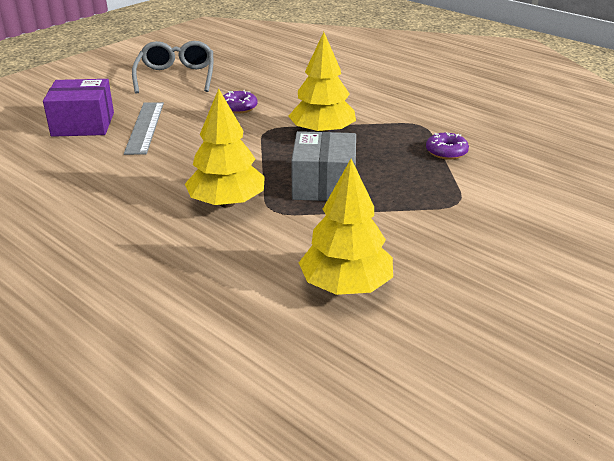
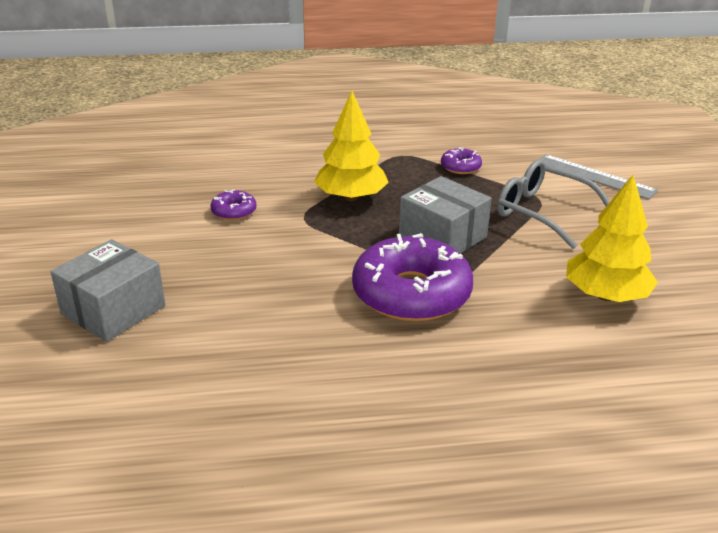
camera: 50 degrees left, 0 degrees up
purple box [43,79,114,137] -> grey box [50,239,165,342]
grey ruler [124,102,164,155] -> grey ruler moved to [538,154,658,200]
grey glasses [132,41,213,94] -> grey glasses moved to [497,160,610,249]
yellow tree [185,88,265,208] -> purple donut [352,233,473,322]

